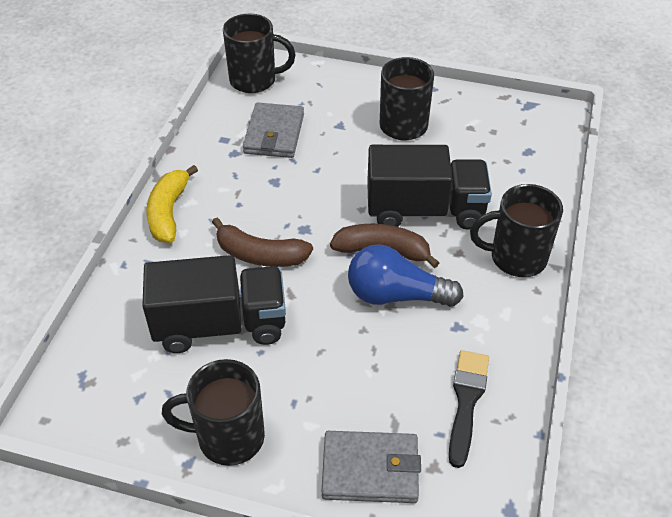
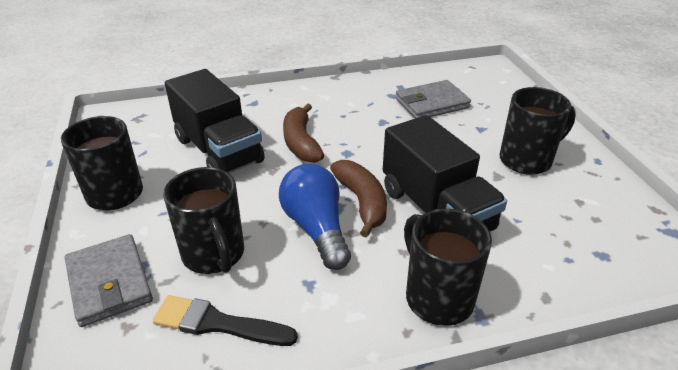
camera: 60 degrees right, 10 degrees down
yellow banana [146,165,198,243] -> none
black mug [223,14,296,93] -> black mug moved to [163,167,244,274]
black brush [449,350,489,468] -> black brush turned 150 degrees counterclockwise [152,295,298,346]

